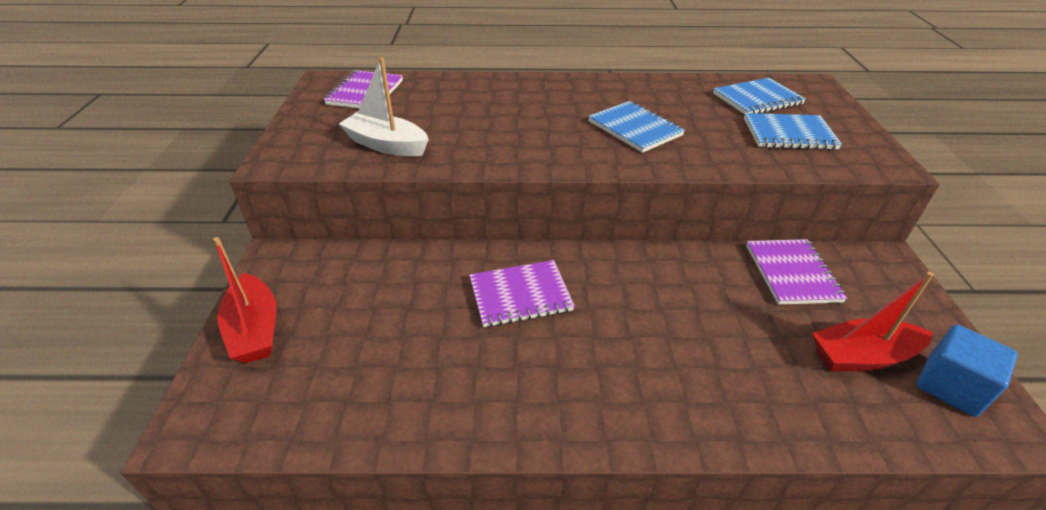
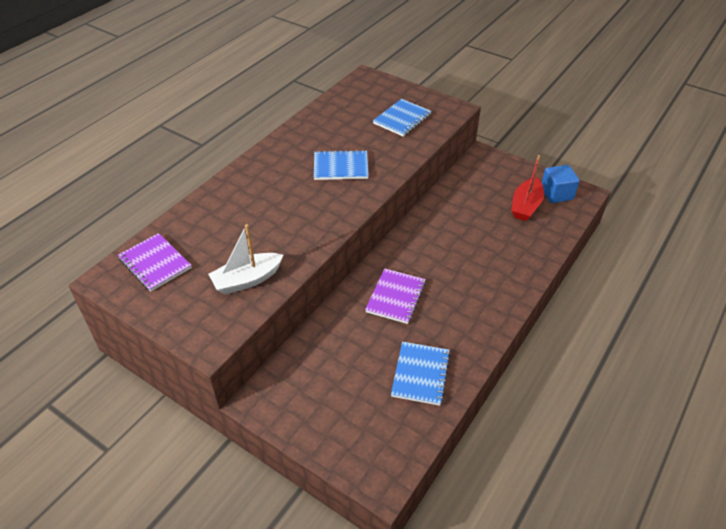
camera: 55 degrees left, 5 degrees up
red boat [213,237,276,363] -> none
blue notebook [713,78,806,114] -> blue notebook moved to [391,342,450,406]
purple notebook [746,239,847,305] -> none

